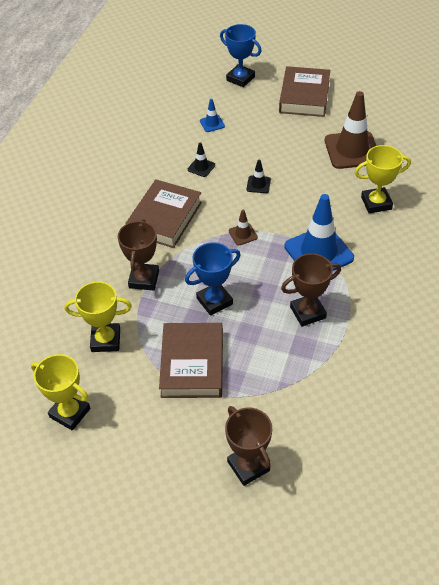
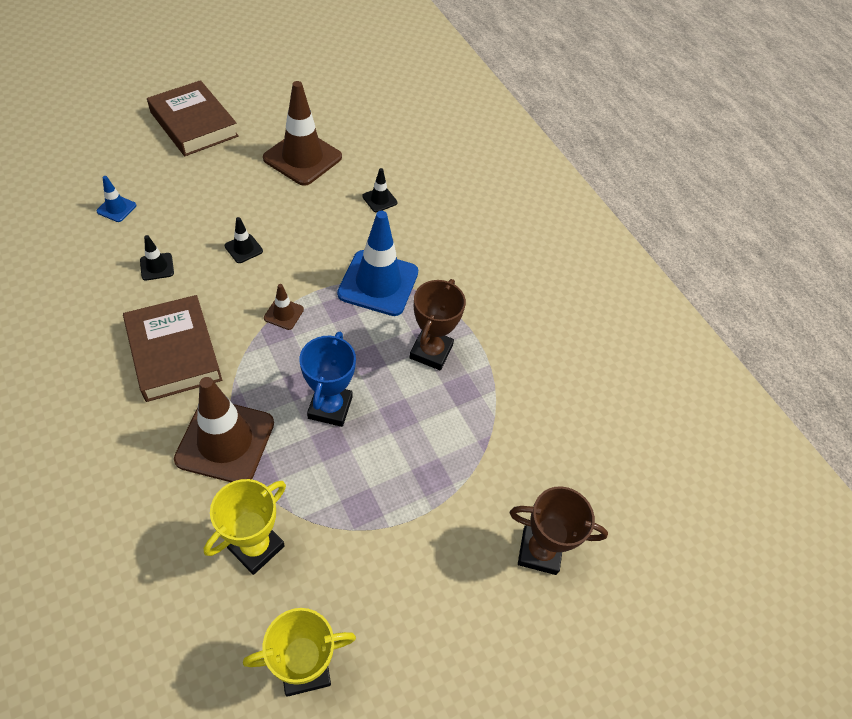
camera: 55 degrees left, 5 degrees up
brown trophy [118,219,159,290] -> brown traffic cone [174,377,274,482]
brown book [159,323,223,398] -> none
blue trophy [220,24,262,87] -> none
yellow trophy [355,145,411,213] -> black traffic cone [362,168,397,212]

